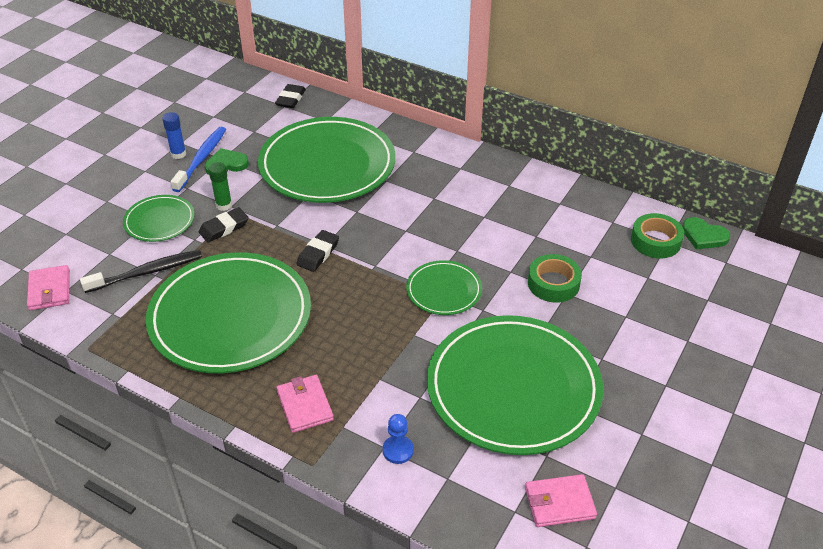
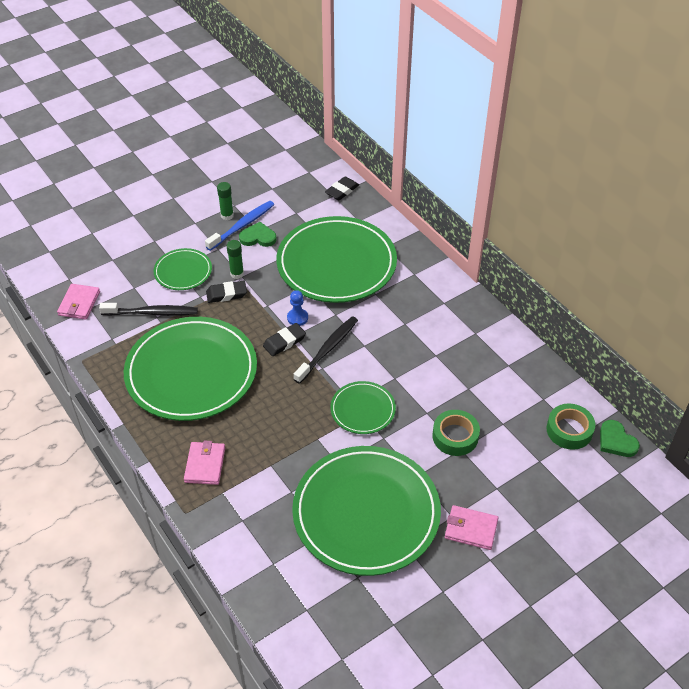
camera: 25 degrees right, 5 degrees up
blue glue stick [162,112,186,159] -> green glue stick [217,182,234,220]
blue pawn [383,414,414,464] -> blue pawn moved to [287,290,308,326]
pink wallet [525,474,597,527] -> pink wallet moved to [445,505,498,550]
none -> black toothbrush [294,316,358,384]

